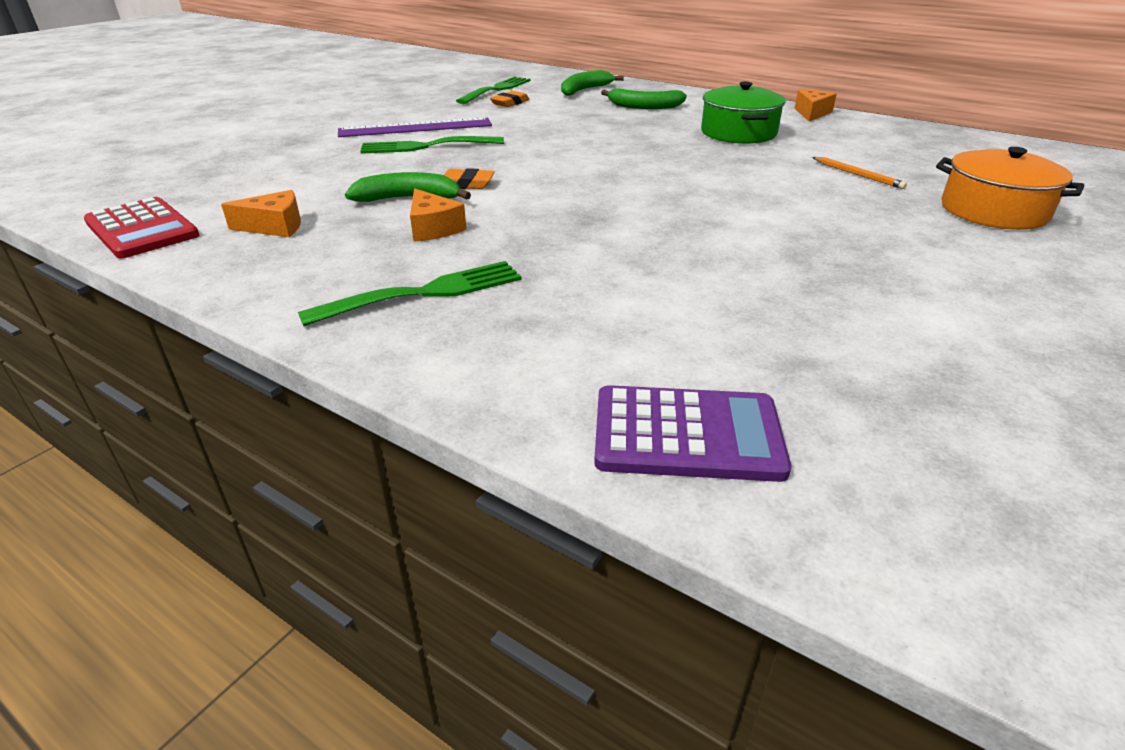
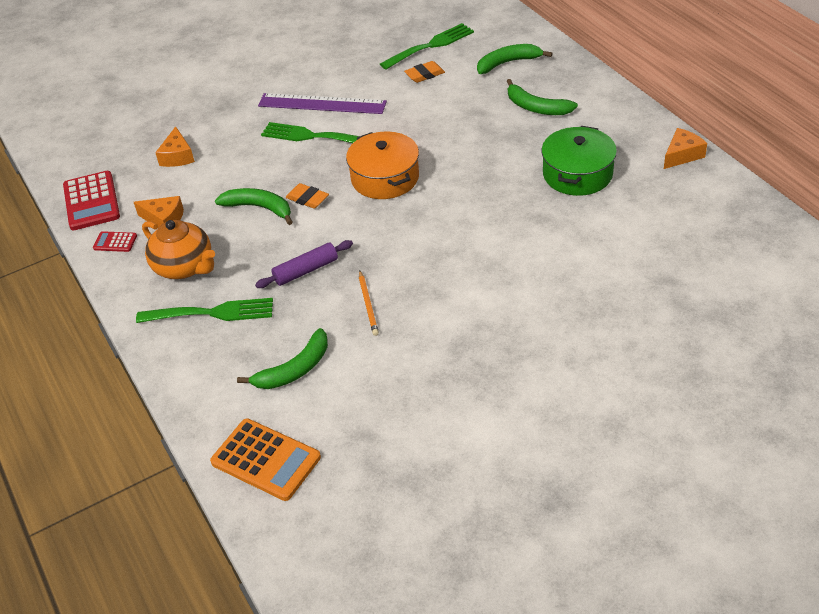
camera: 30 degrees right, 10 degrees up
orange cheese [410,189,466,241] -> orange cheese moved to [155,126,195,167]
purple calculator [594,385,791,482] -> orange calculator [210,418,321,501]
orange pencil [812,157,907,189] -> orange pencil moved to [359,270,379,336]
orange pot [936,147,1084,230] -> orange pot moved to [346,131,419,199]
none -> red calculator [93,231,137,252]
none -> orange teapot [142,220,215,279]
none -> green banana [237,328,328,389]
none -> purple rolling pin [255,240,353,288]

